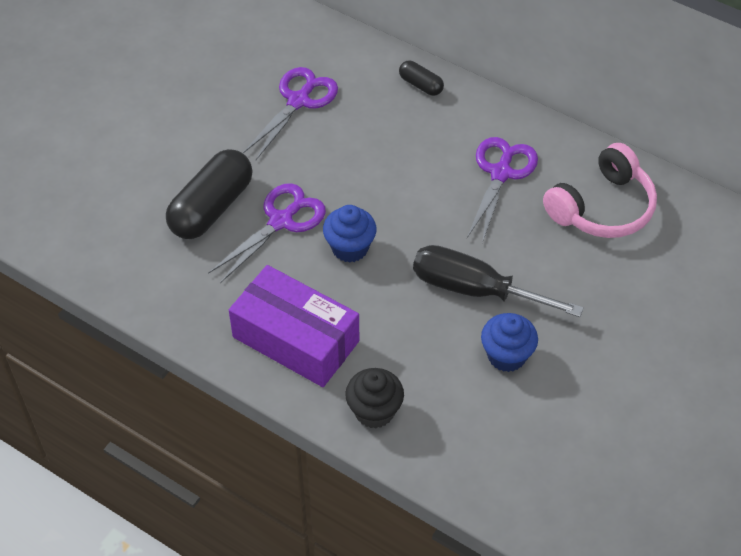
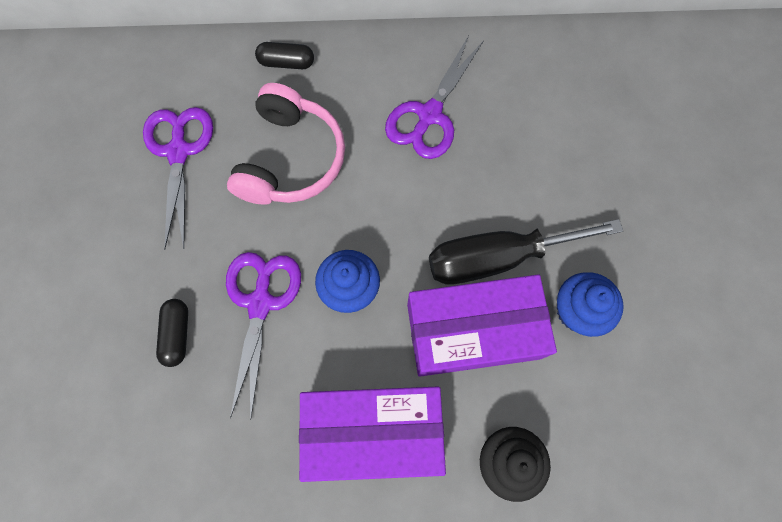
camera: 35 degrees left, 20 degrees up
black capsule [166,149,253,239] -> black capsule [156,299,188,367], size x0.49
purple scissors [467,137,538,243] -> purple scissors turned 135 degrees counterclockwise [385,36,484,159]
pink headphones [543,143,657,238] -> pink headphones moved to [227,83,345,205]
none -> purple box [407,275,557,377]

